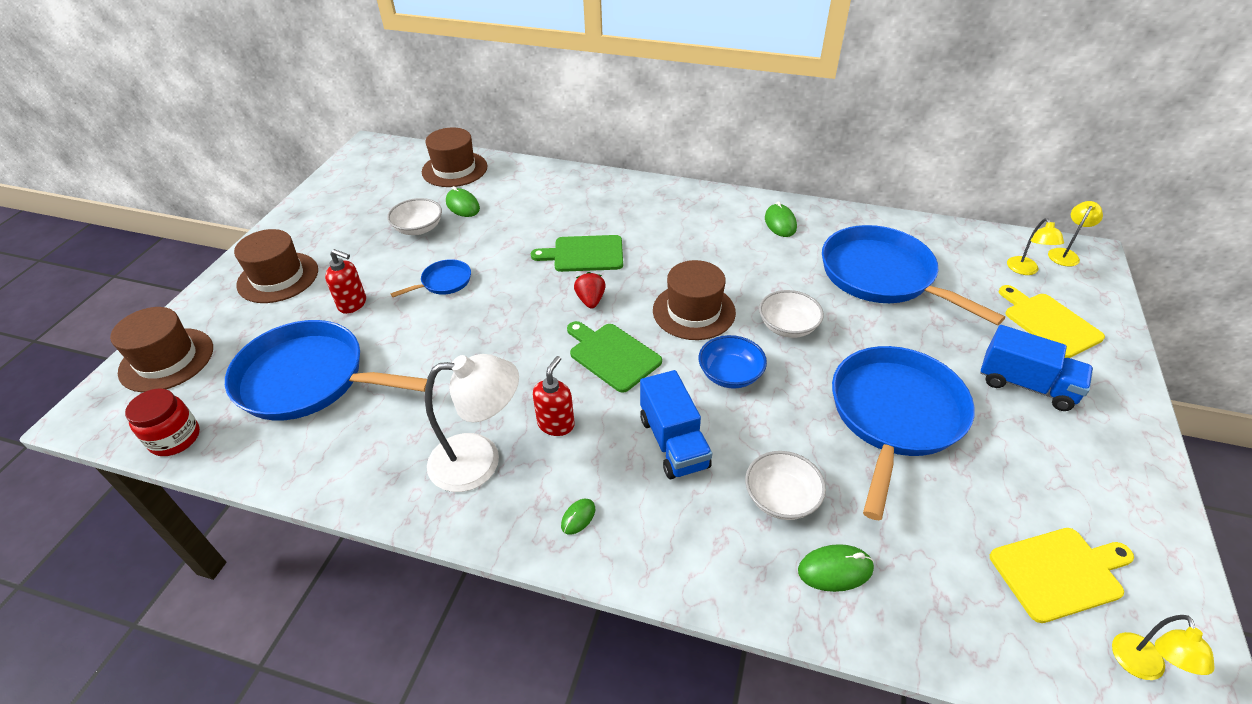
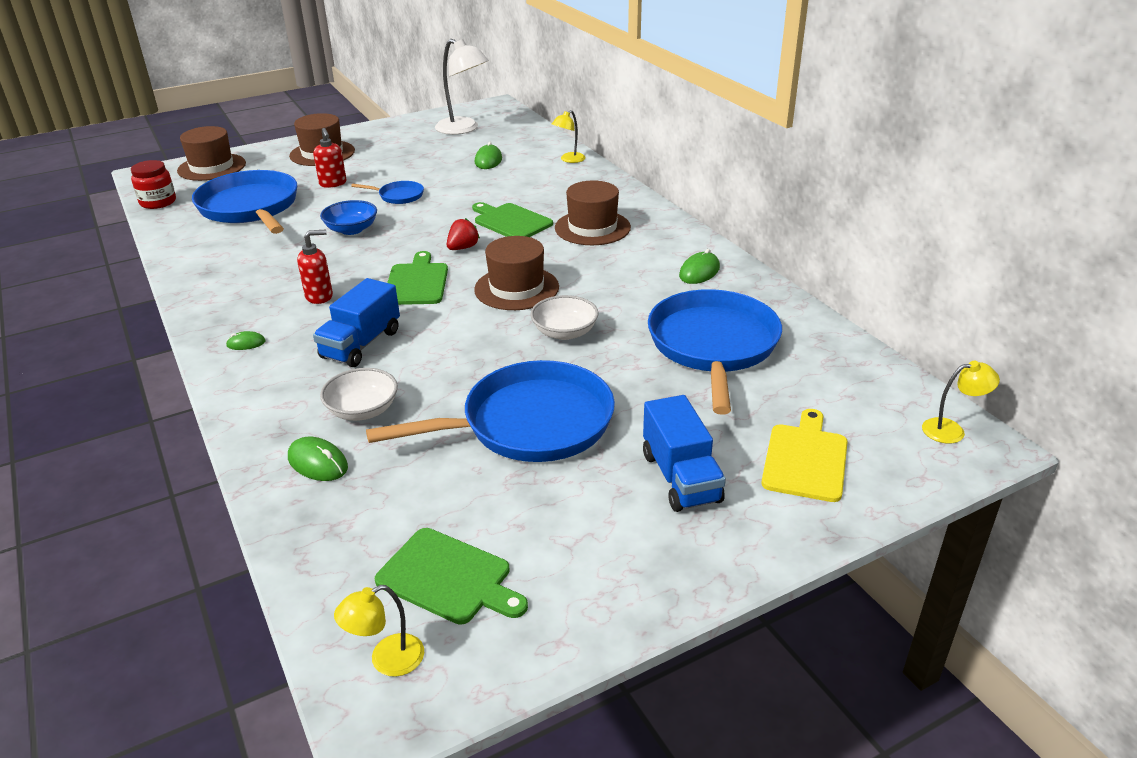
camera: 45 degrees right, 10 degrees down
white bowl [387,198,442,235] -> none
brown hat [422,127,487,187] -> brown hat moved to [555,180,631,245]
white lamp [425,354,519,492] -> white lamp moved to [435,39,489,135]
blue bowl [699,335,767,389] -> blue bowl moved to [320,200,377,235]
yellow cutting board [990,528,1134,623] -> green cutting board [375,528,528,625]
yellow lamp [1007,218,1064,275] -> yellow lamp moved to [552,110,585,163]

